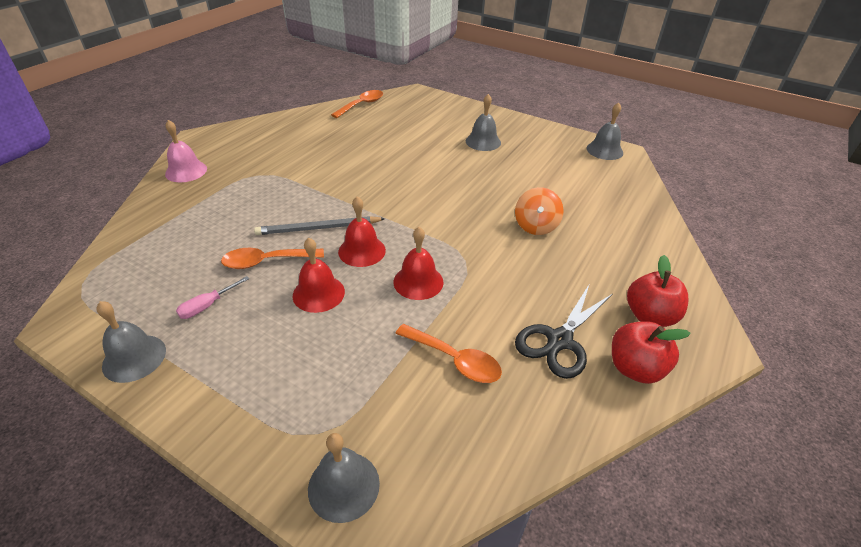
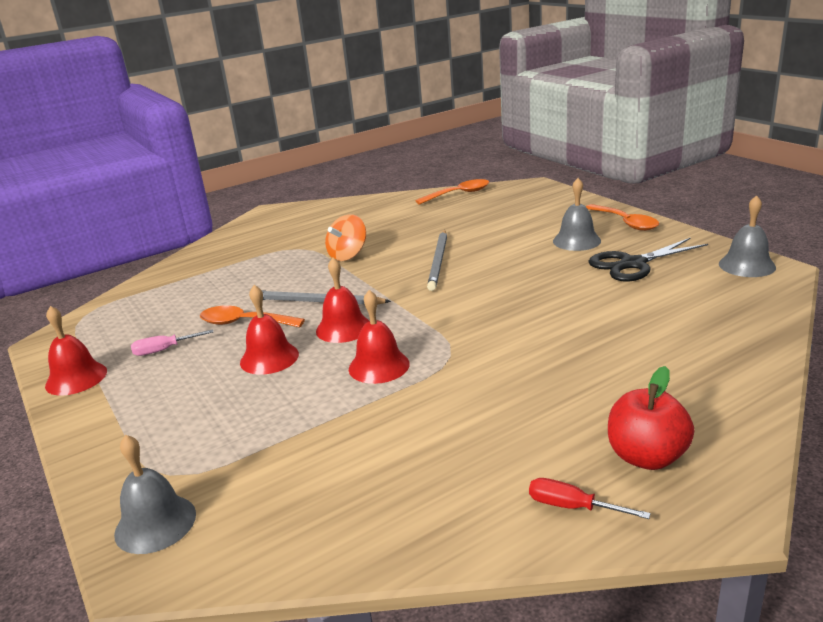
camera: 30 degrees right, 15 degrees down
grey bell [96,301,166,383] -> red bell [45,306,107,395]
pink bell [165,120,207,182] -> none
orange spoon [395,324,502,383] -> orange spoon moved to [586,204,659,231]
orange spinning top [515,187,564,235] -> orange spinning top moved to [325,214,366,261]
black scissors [515,285,613,379] -> black scissors moved to [588,237,708,282]
red apple [612,321,691,384] -> red screwdriver [529,478,651,519]
none -> grey pencil [427,230,447,291]

